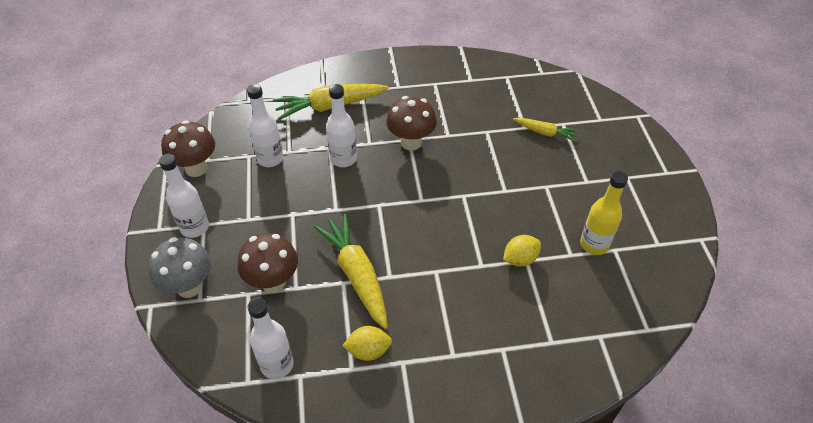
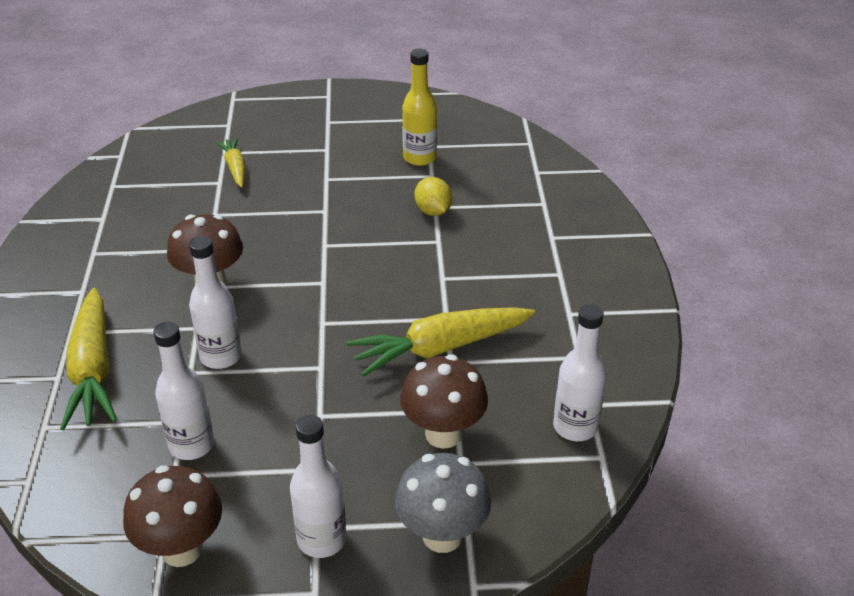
camera: 85 degrees left, 10 degrees down
yellow lemon [342,326,392,361] -> none
yellow carrot [513,117,578,142] -> yellow carrot turned 45 degrees counterclockwise [216,138,245,188]

